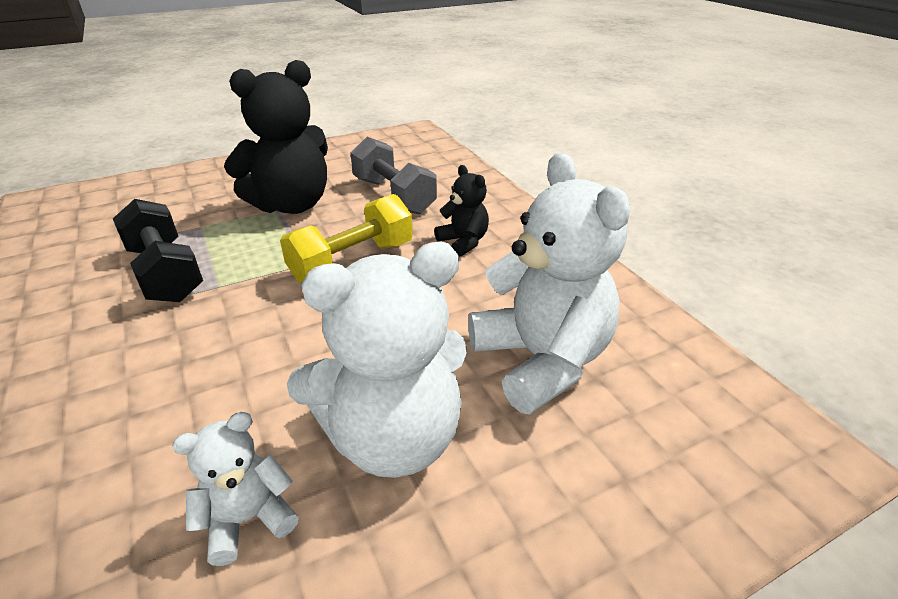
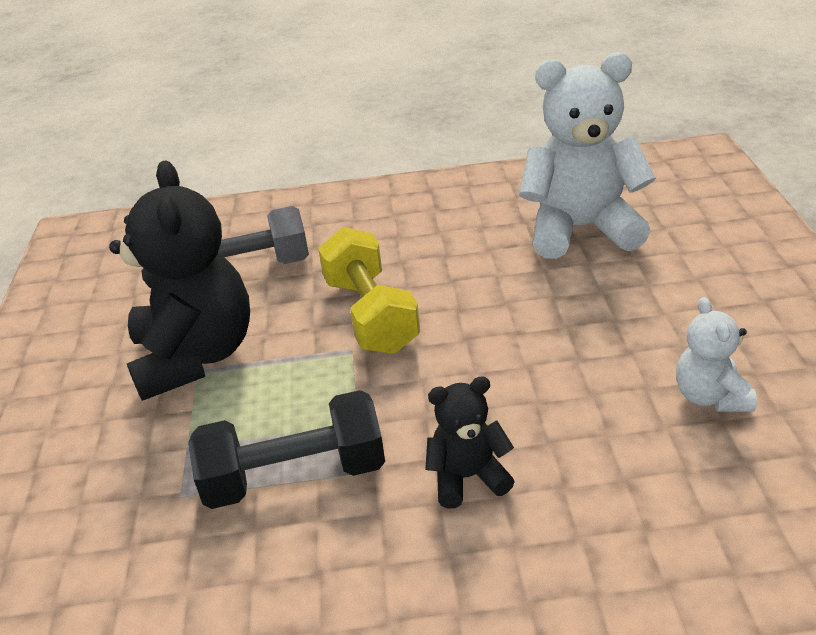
camera: 65 degrees left, 0 degrees up
white teddy bear [287,242,467,478] -> none
black teddy bear [434,165,489,257] -> black teddy bear moved to [425,376,515,509]

